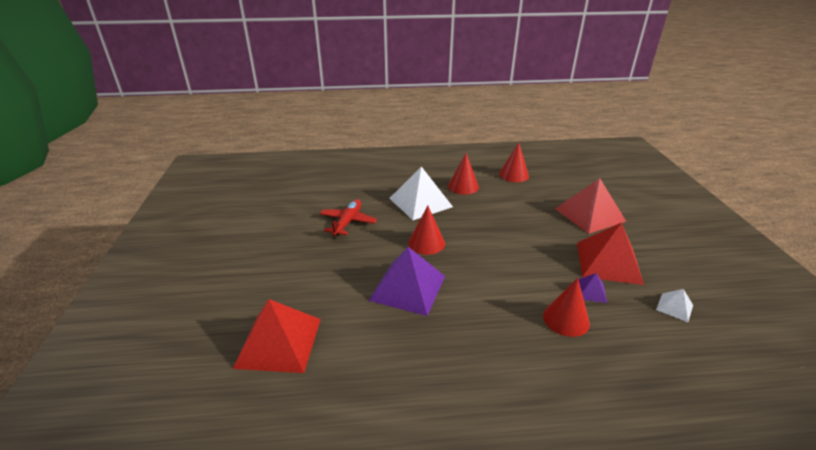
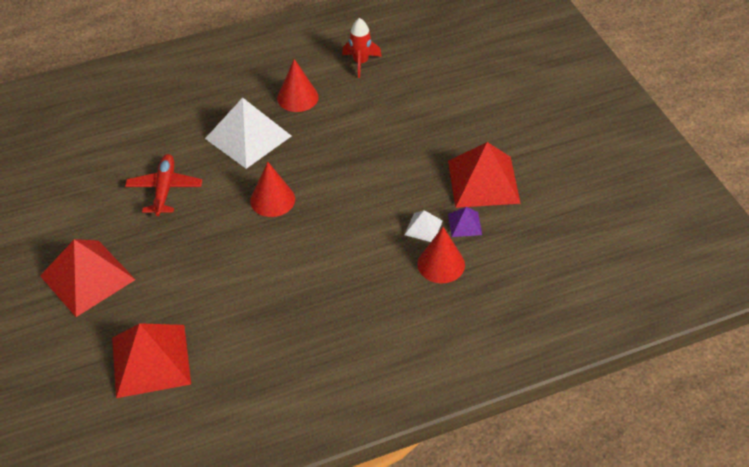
camera: 15 degrees left, 15 degrees up
purple pyramid [369,247,445,316] -> none
red cone [499,142,529,182] -> red rocket [342,18,382,78]
red pyramid [555,178,627,234] -> red pyramid moved to [40,239,136,317]
white pyramid [656,289,693,322] -> white pyramid moved to [404,210,443,242]

